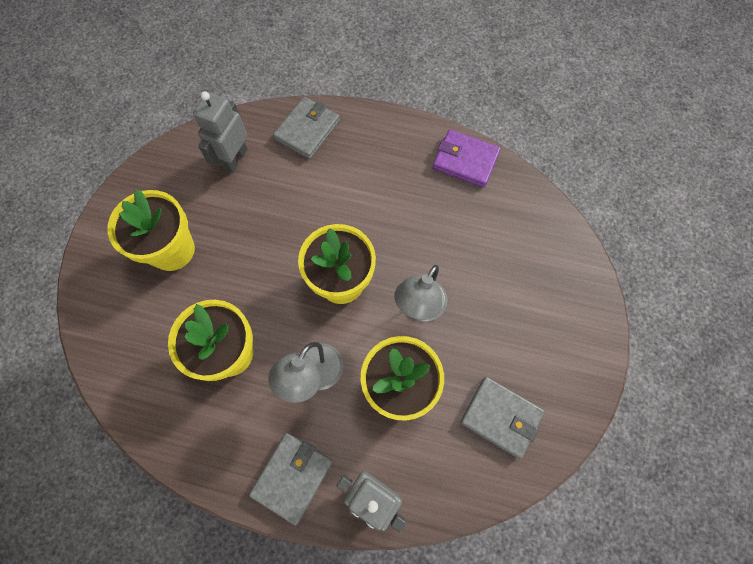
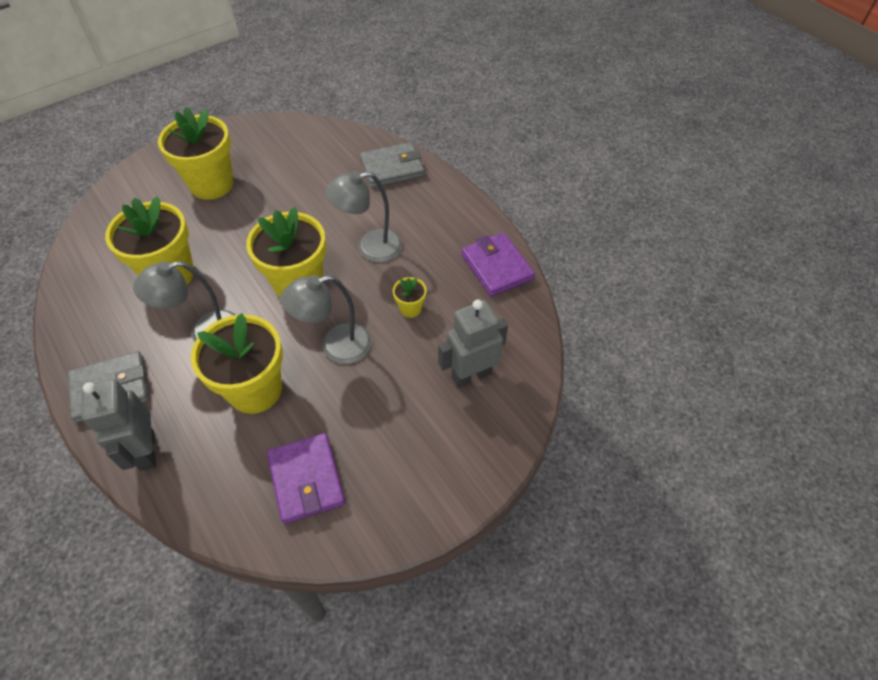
camera: 40 degrees right, 15 degrees down
grey robot [193,91,248,173] -> grey robot moved to [438,300,508,388]
grey wallet [460,377,544,459] -> purple wallet [267,433,345,524]
none -> grey lamp [325,171,403,262]
none -> yellow flower pot [393,277,427,318]

